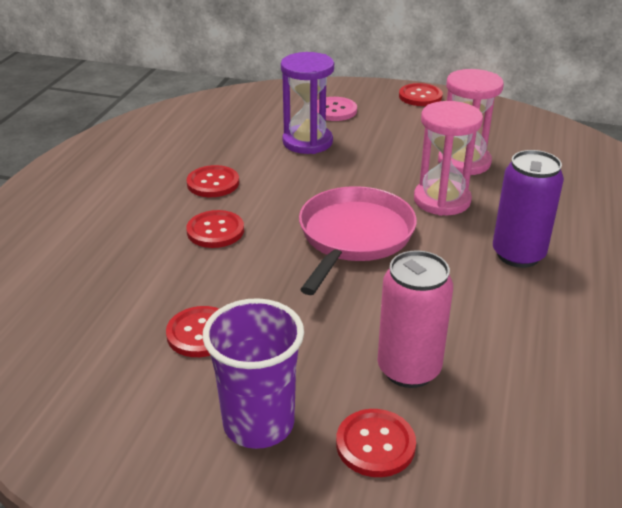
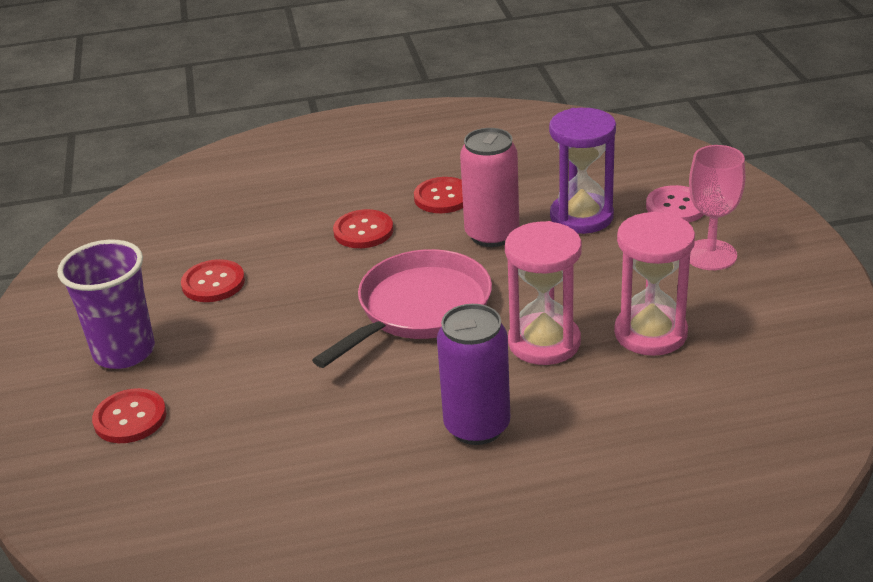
camera: 65 degrees right, 0 degrees up
pink pan [299,186,417,295] -> pink pan turned 45 degrees counterclockwise [312,249,492,368]
pink can [378,250,453,388] -> pink can moved to [460,128,519,247]
red button [399,83,443,106] -> none
none -> pink goblet [689,145,745,270]

